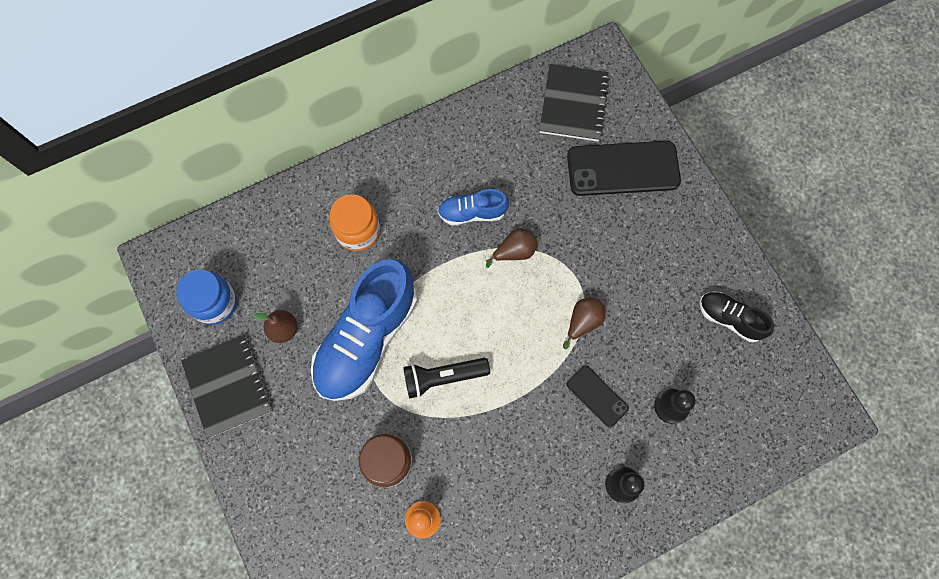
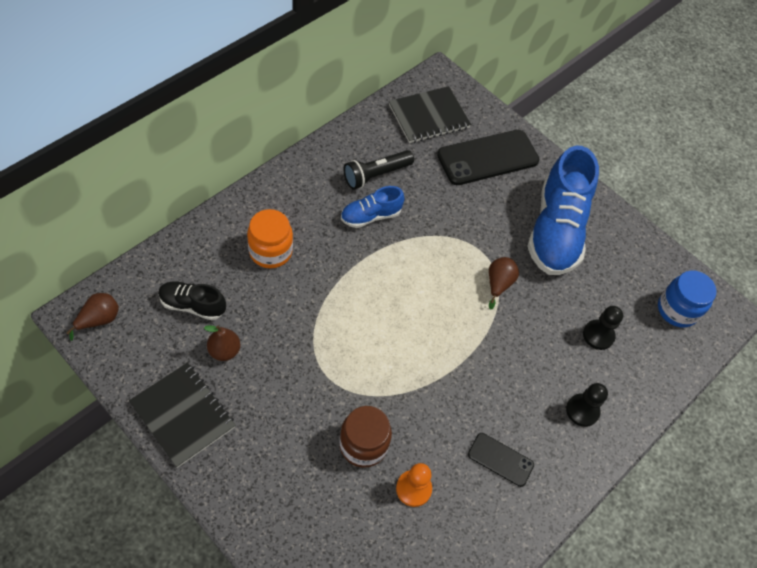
camera: 25 degrees left, 15 degrees down
blue jar [176,269,237,325] -> blue jar moved to [658,270,716,328]
blue shoe [311,259,417,401] -> blue shoe moved to [527,146,599,275]
black flashlight [403,358,490,399] -> black flashlight moved to [344,150,414,190]
brown pear [486,228,538,268] -> brown pear moved to [66,293,119,341]
black notebook [539,64,610,141] -> black notebook turned 75 degrees clockwise [389,86,471,143]
black phone [567,366,629,427] -> black phone moved to [468,433,534,487]
black shoe [700,291,774,342] -> black shoe moved to [158,282,226,320]

